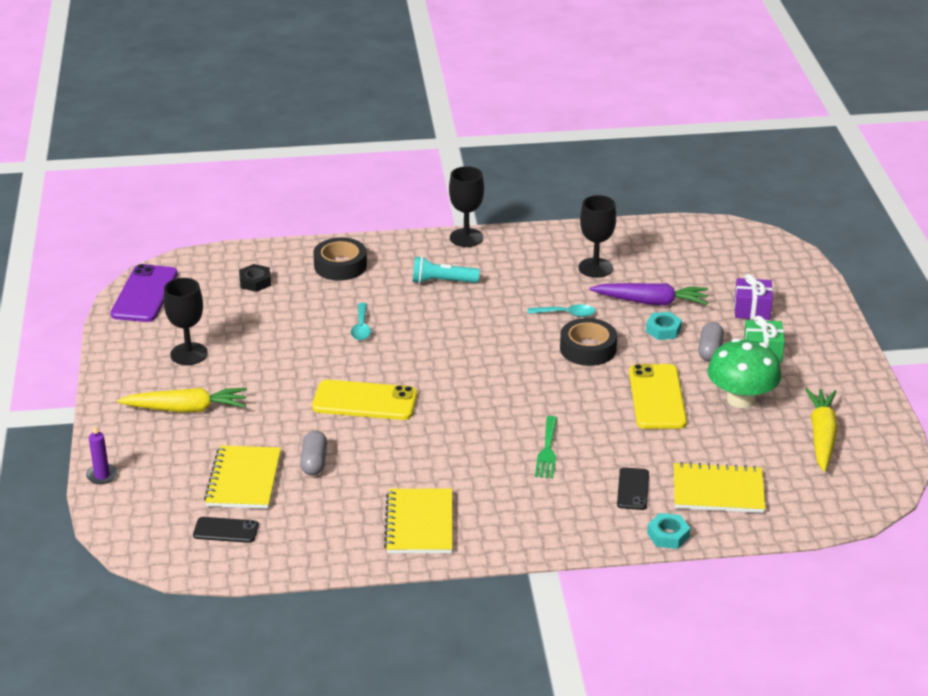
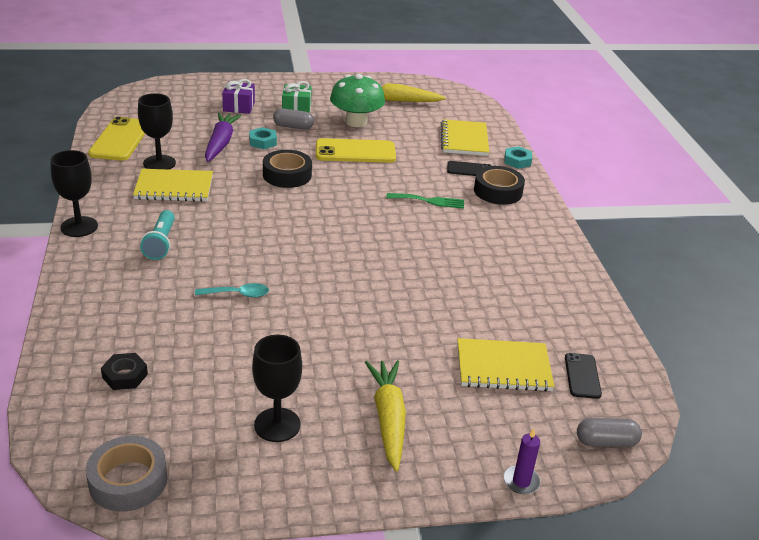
camera: 95 degrees left, 0 degrees up
purple phone [110,264,178,322] -> grey tape [86,436,167,512]
grey capsule [300,430,327,476] -> grey capsule moved to [577,418,642,447]
yellow phone [312,380,417,420] -> yellow phone moved to [88,117,145,161]
black tape [313,238,367,281] -> black tape moved to [474,166,525,205]
yellow notebook [384,488,453,554] -> yellow notebook moved to [133,169,213,202]
turquoise spoon [528,304,596,317] -> none

